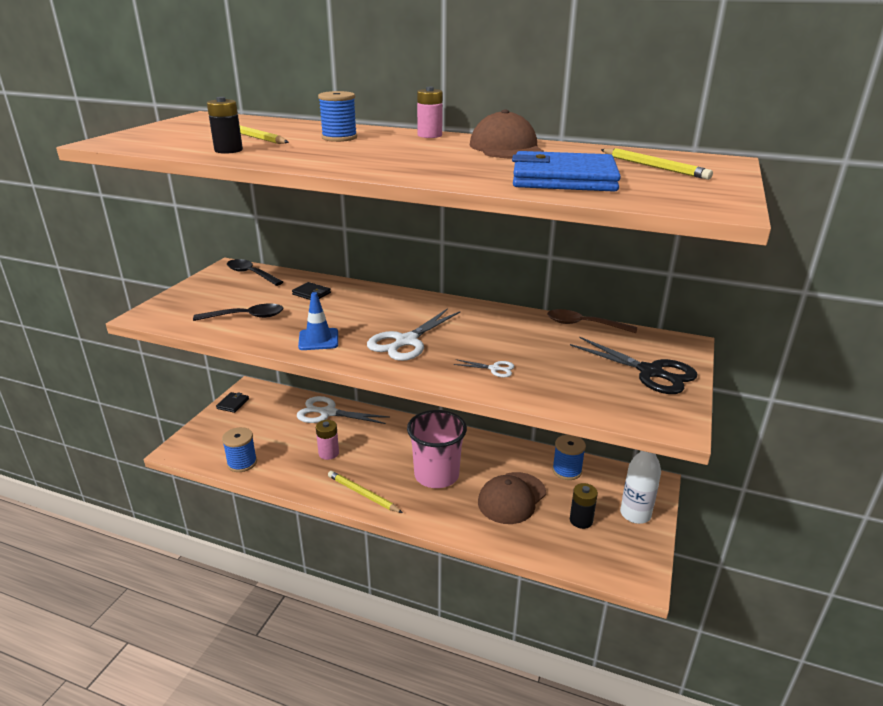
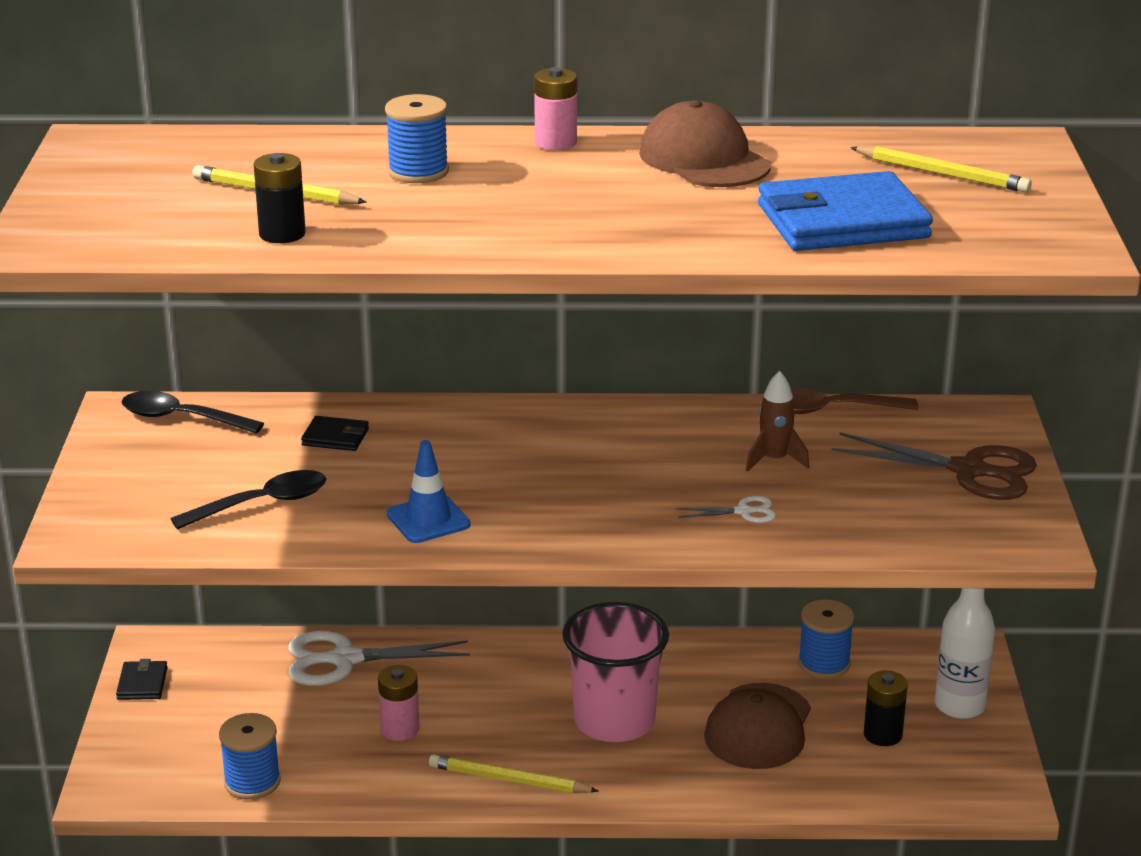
camera: 20 degrees left, 0 degrees up
white scissors [367,308,461,361] -> none
black scissors [570,337,697,394] -> brown scissors [832,432,1037,500]
none -> brown rocket [746,371,809,472]

